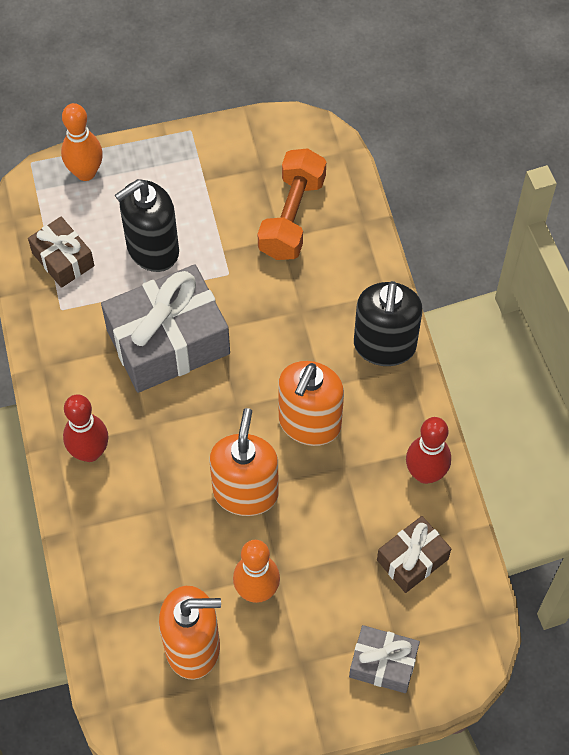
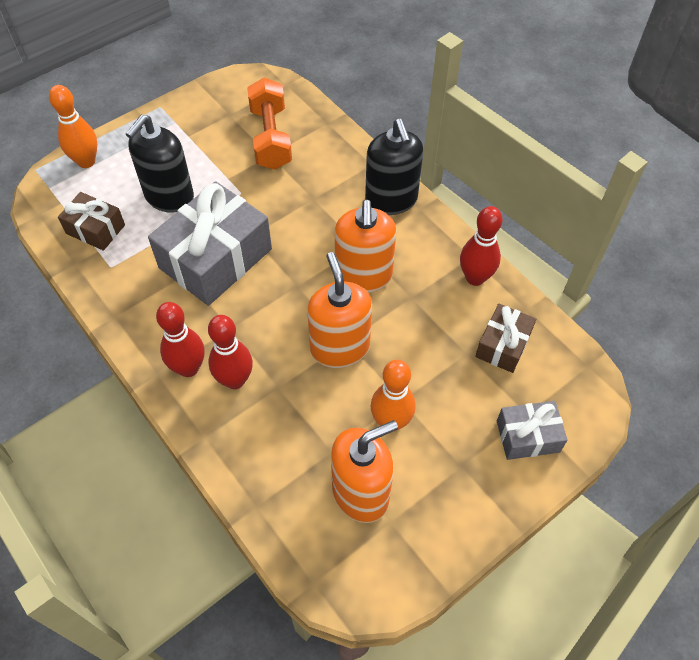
camera: 25 degrees left, 5 degrees down
none -> red bowling pin [208,315,253,389]

